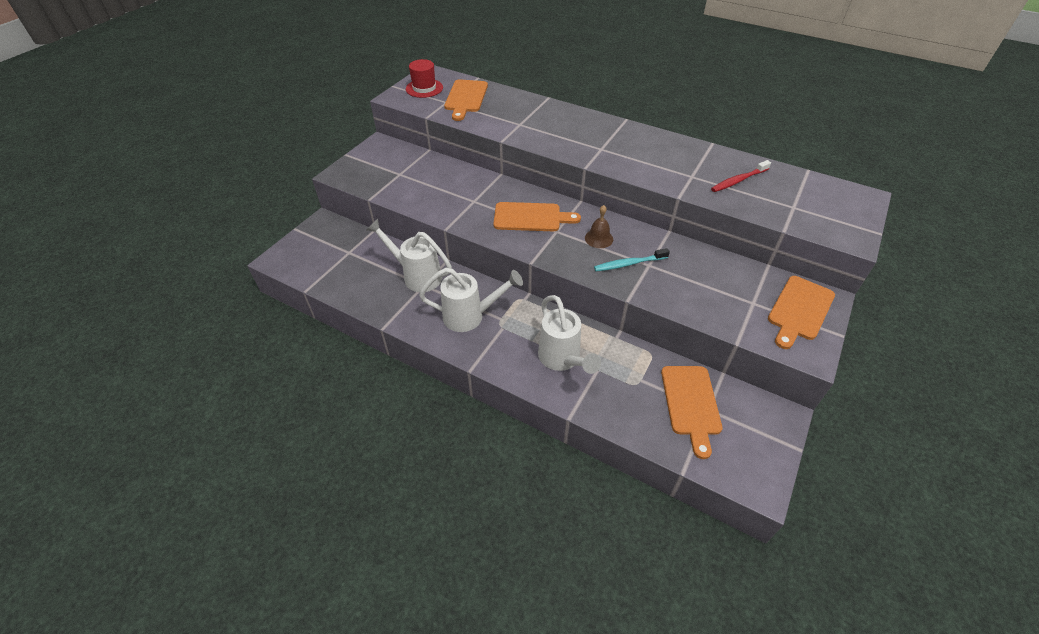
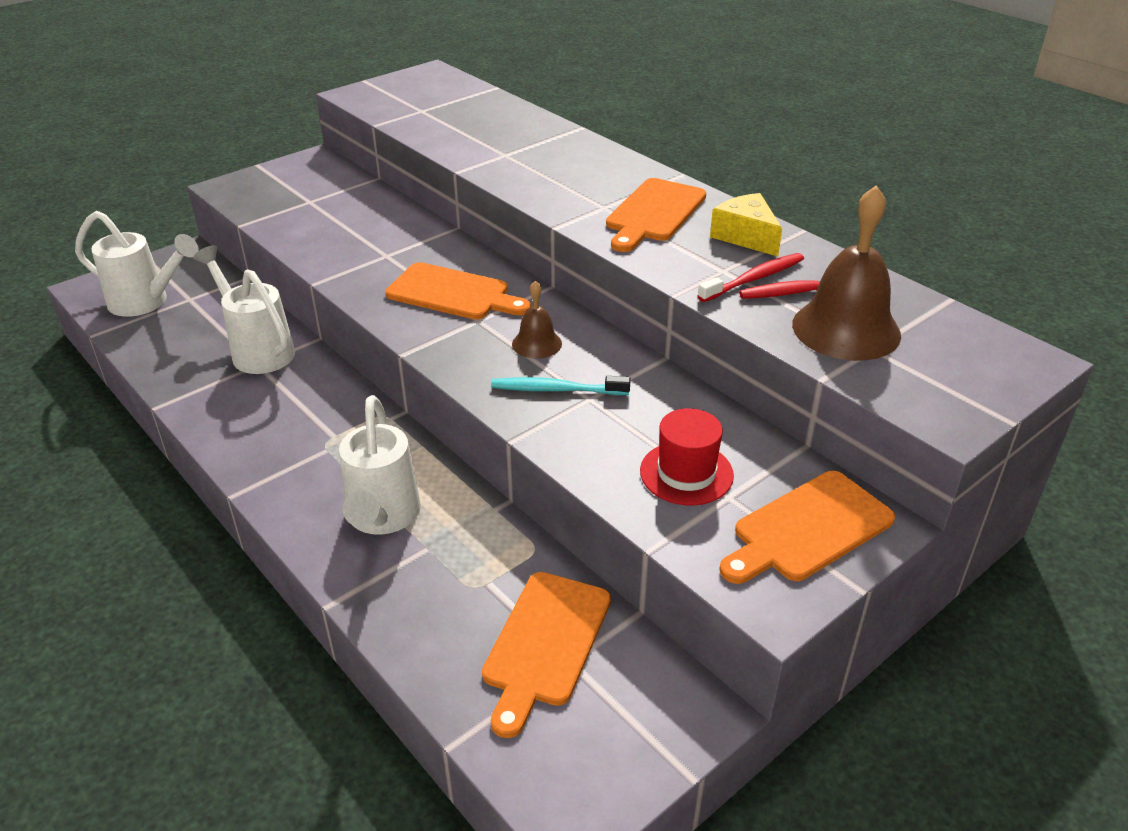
camera: 20 degrees right, 10 degrees down
red hat [406,59,443,98] -> red hat moved to [640,408,734,506]
white watering can [419,268,523,332] -> white watering can moved to [75,211,199,317]
orange cutting board [444,79,488,121] -> orange cutting board moved to [606,178,706,252]
none -> red toothbrush [698,253,804,302]
none -> yellow cheese [710,193,782,257]
none -> brown bell [792,185,901,361]

